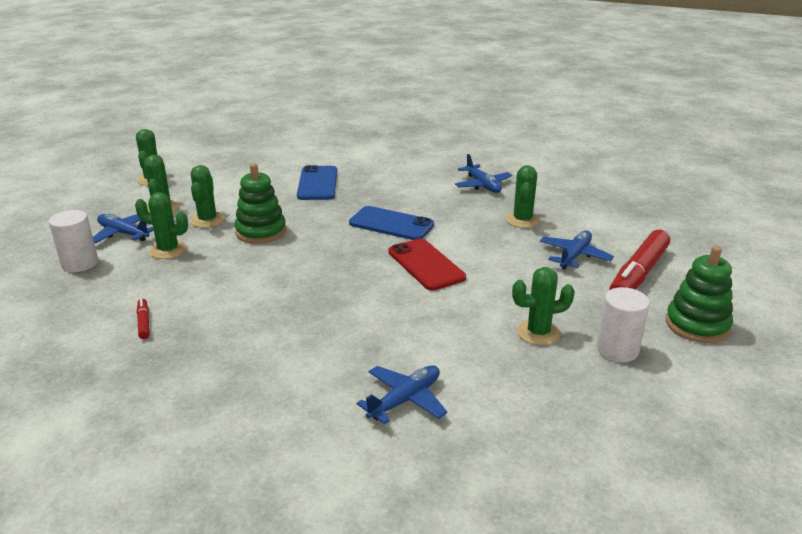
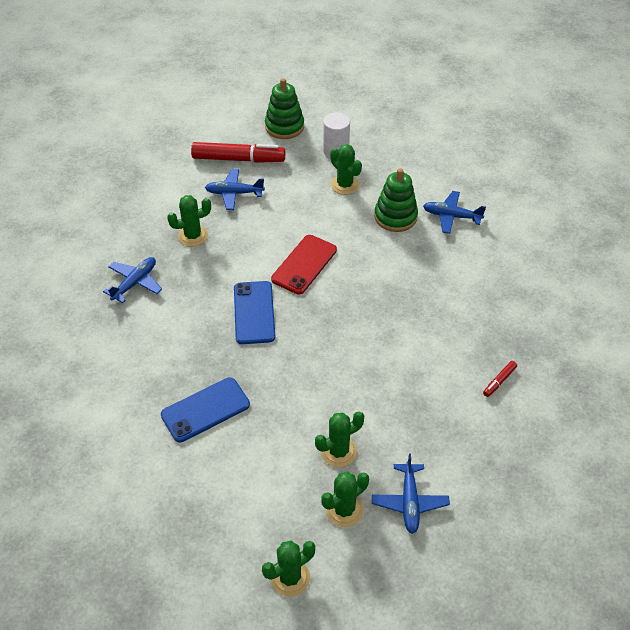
camera: 120 degrees left, 20 degrees up
white cylinder [49,210,98,272] -> none
green cactus [135,192,188,259] -> none
green stacking toy [234,164,286,244] -> green stacking toy moved to [374,168,418,232]

